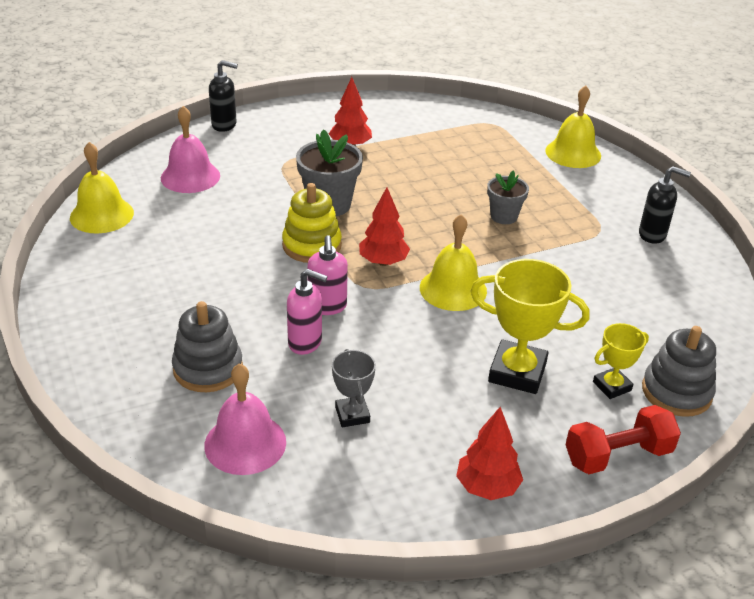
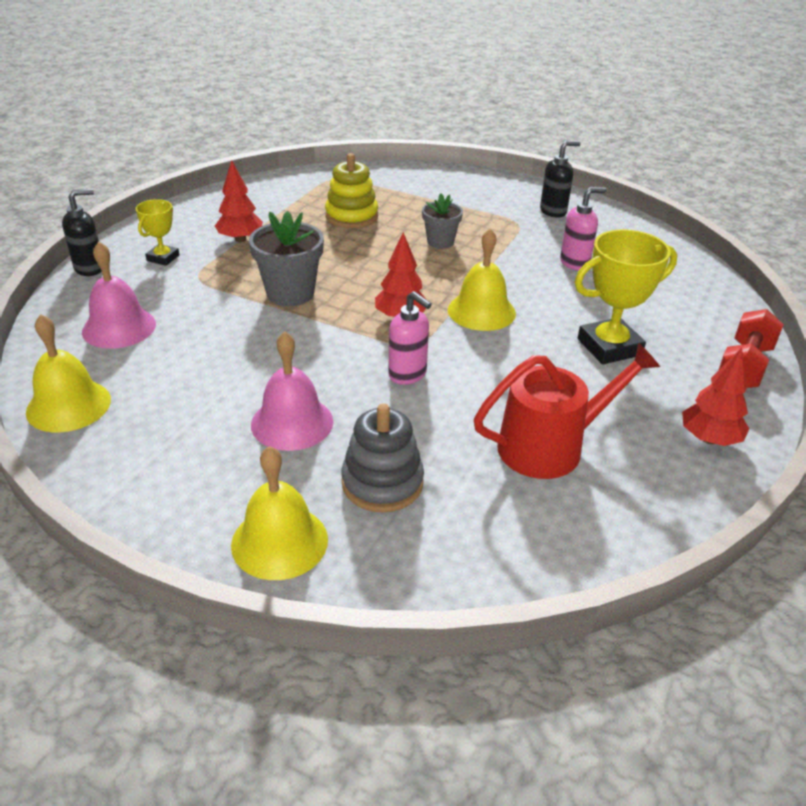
camera: 40 degrees left, 0 degrees up
pink bell [204,363,286,475] -> pink bell moved to [251,332,333,451]
yellow stacking toy [282,183,342,263] -> yellow stacking toy moved to [325,153,378,228]
pink soap dispenser [287,269,327,355] -> pink soap dispenser moved to [560,187,607,270]
grey trophy [332,349,376,427] -> red watering can [474,343,660,479]
yellow bell [545,85,601,168] -> yellow bell moved to [231,446,328,580]
yellow trophy [593,323,649,399] -> yellow trophy moved to [136,199,179,266]
grey stacking toy [642,326,716,417] -> none

